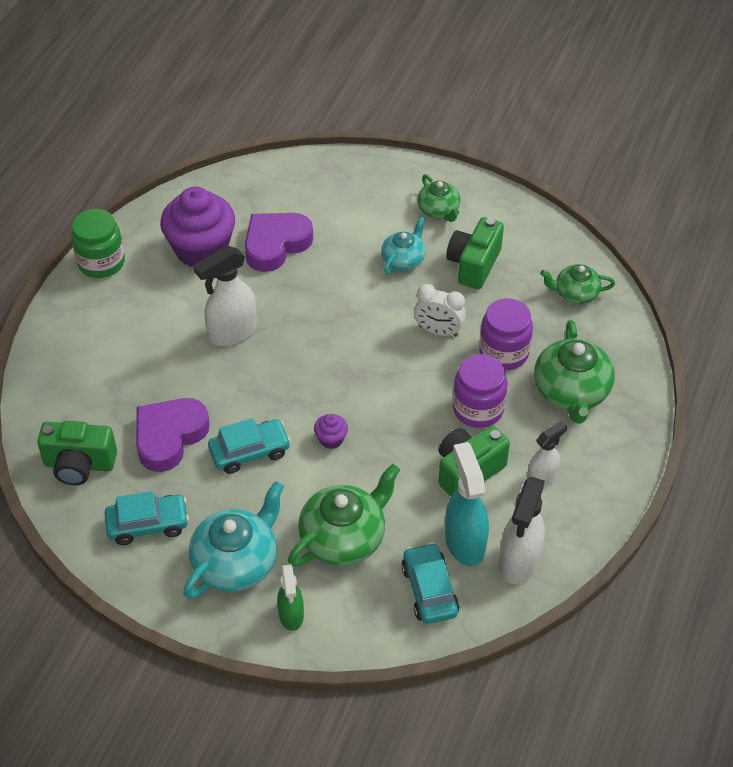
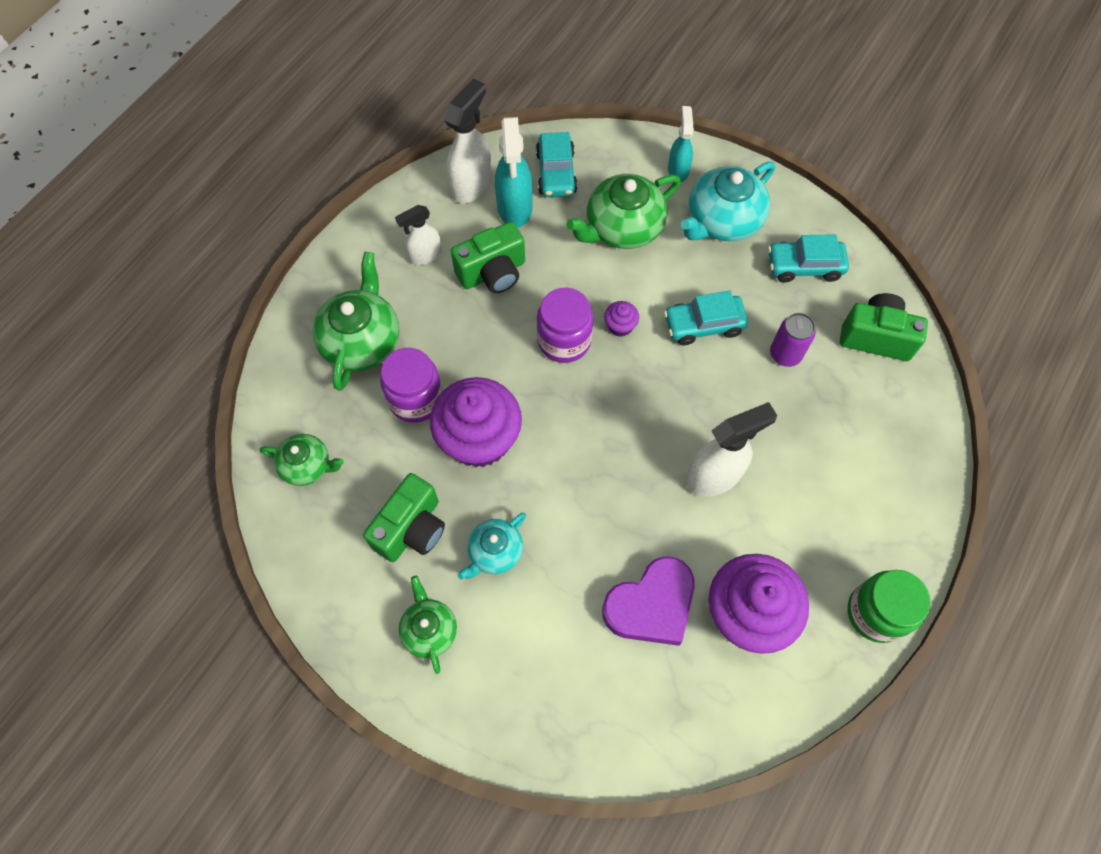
camera: 170 degrees left, 15 degrees up
purple heart [136,398,210,472] -> purple can [770,313,816,367]
green spray bottle [277,564,304,631] -> turquoise spray bottle [668,106,694,182]
white clock [414,284,466,337] -> purple cupcake [430,377,522,468]
purple jar [453,354,507,428] -> purple jar moved to [537,288,593,363]

